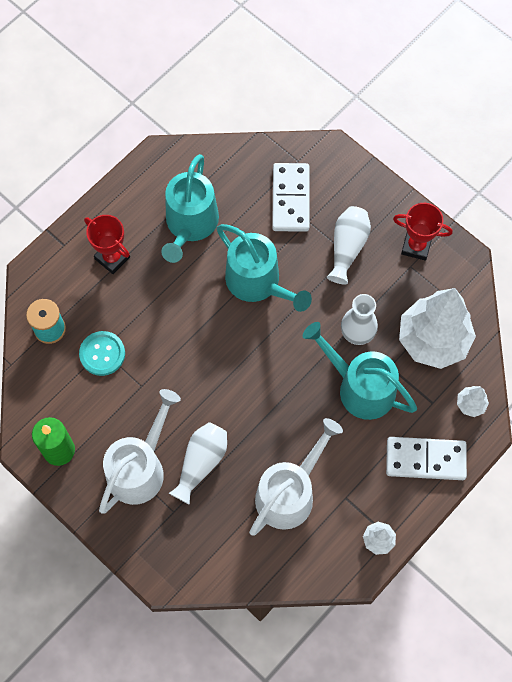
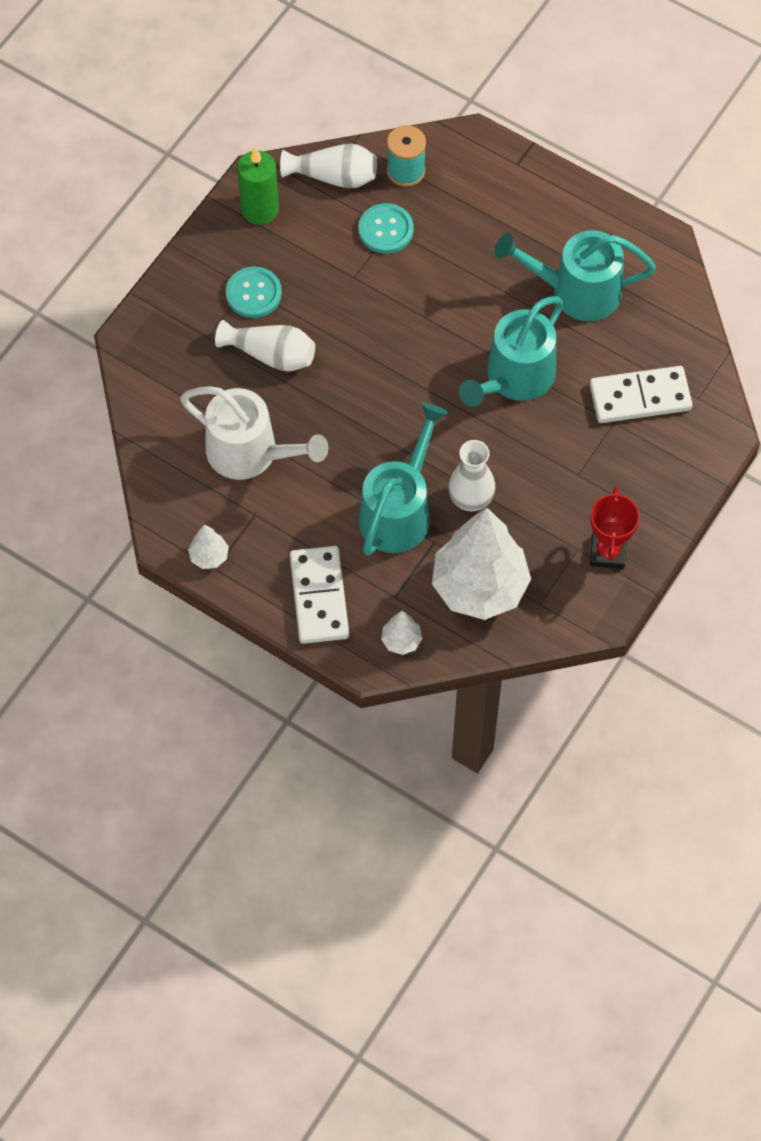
camera: 80 degrees right, 5 degrees down
red trophy [84,215,130,274] -> none
white watering can [99,389,181,514] -> turquoise button [226,266,282,318]
white vase [327,206,371,284] -> white vase moved to [280,144,377,188]

